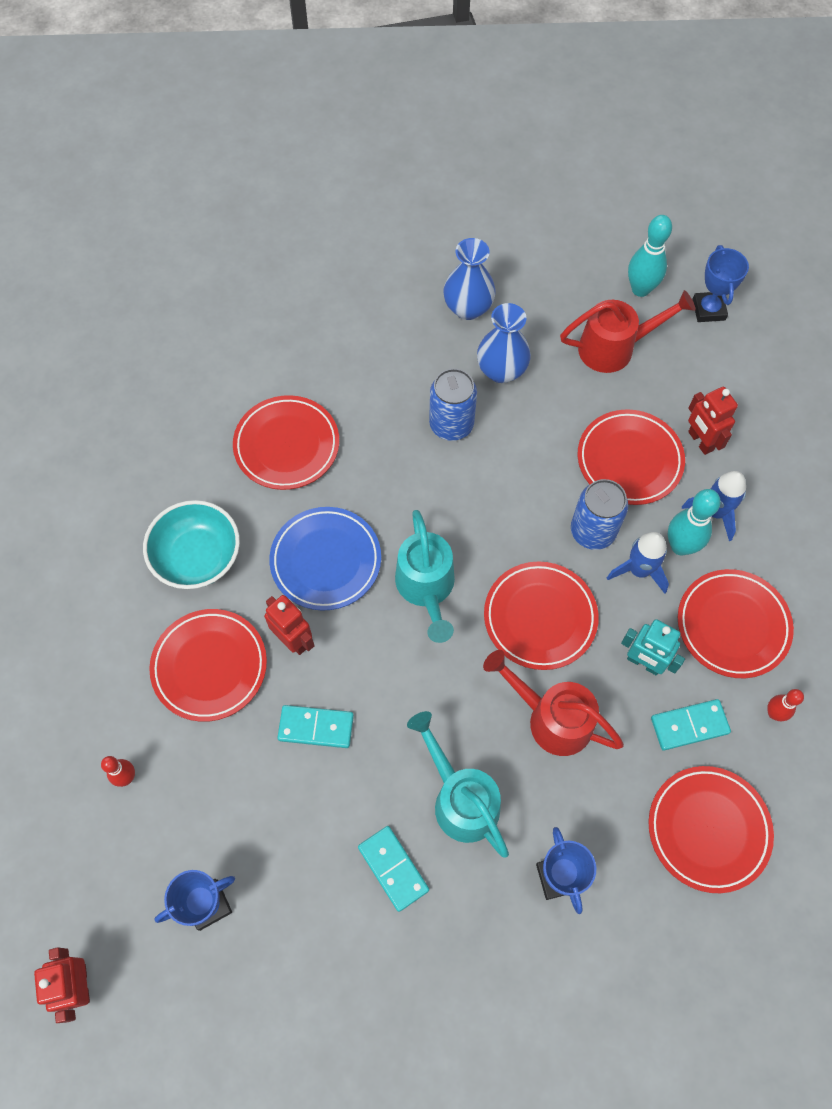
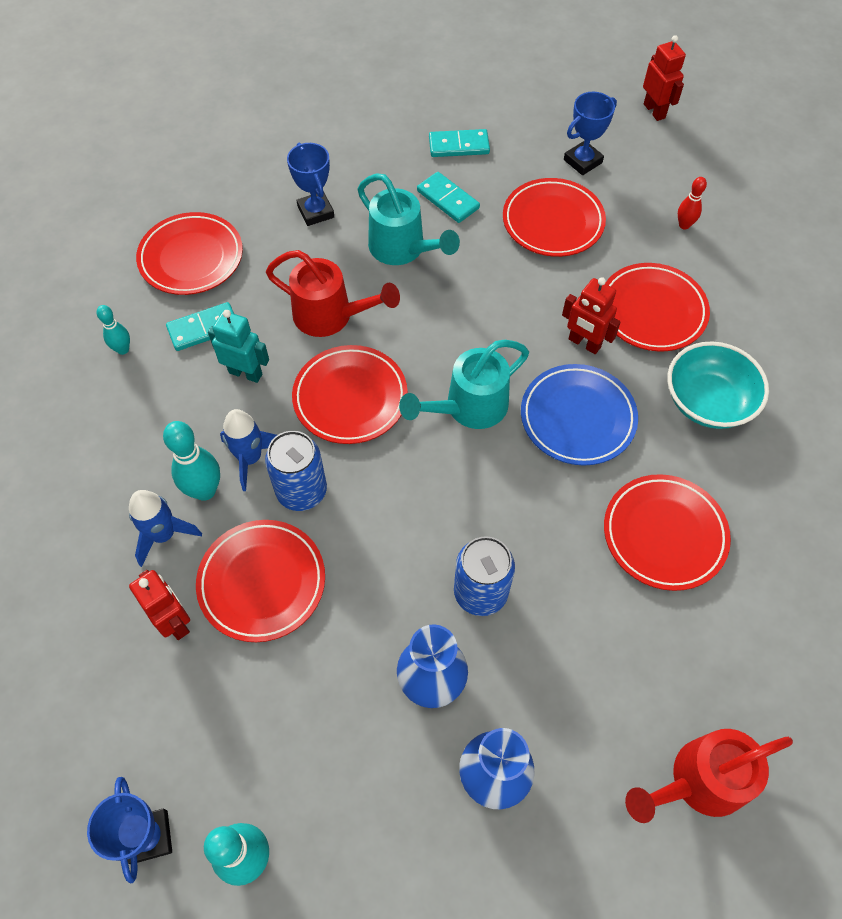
camera: 170 degrees right, 5 degrees down
turquoise domino [277,705,354,748] -> turquoise domino moved to [429,129,490,157]
turquoise watering can [395,510,455,643] -> turquoise watering can turned 105 degrees counterclockwise [399,340,529,429]
red watering can [560,290,695,373] -> red watering can moved to [625,729,793,823]
red plate [678,569,794,678] -> red plate moved to [503,178,606,257]
red bowling pin [767,689,804,721] -> turquoise bowling pin [97,305,130,355]

